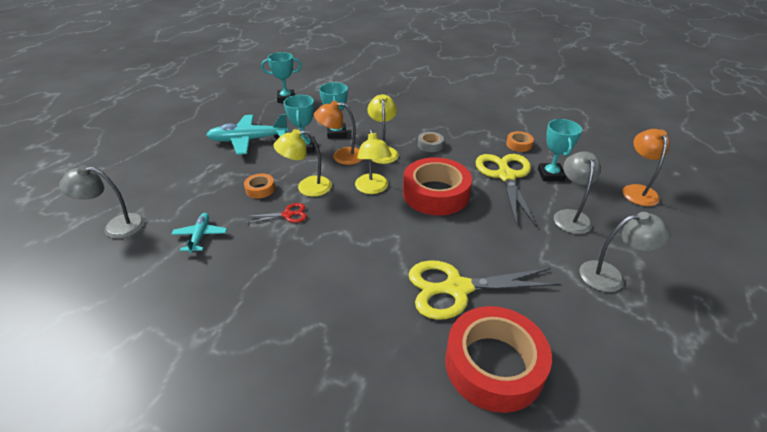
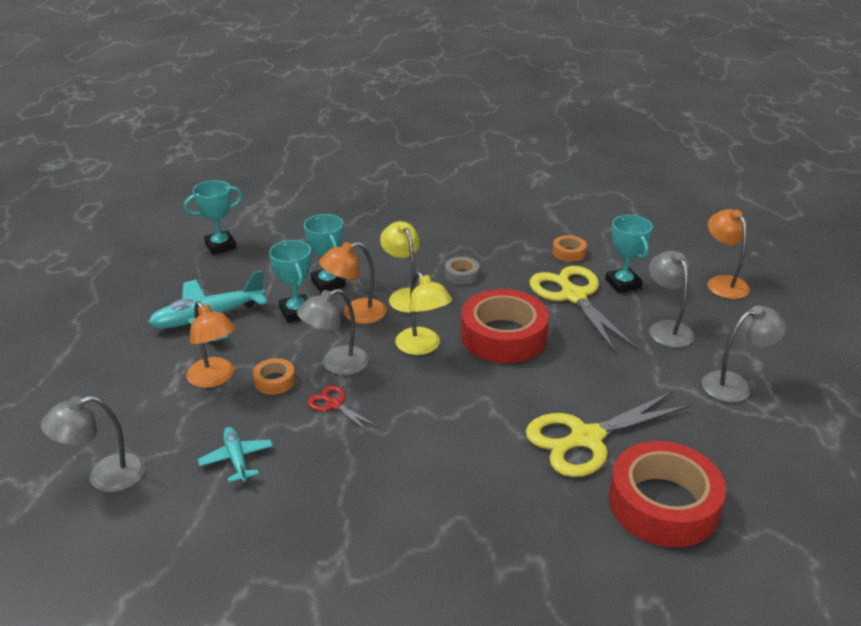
camera: 20 degrees left, 5 degrees down
red scissors [246,203,307,223] -> red scissors turned 105 degrees counterclockwise [308,385,378,432]
yellow lamp [274,129,332,197] -> grey lamp [297,289,369,375]
none -> orange lamp [186,301,236,388]

